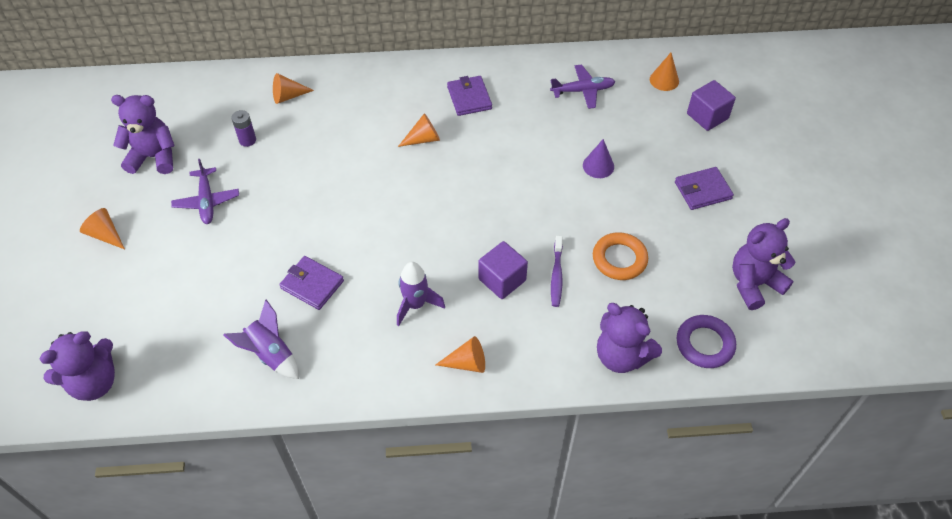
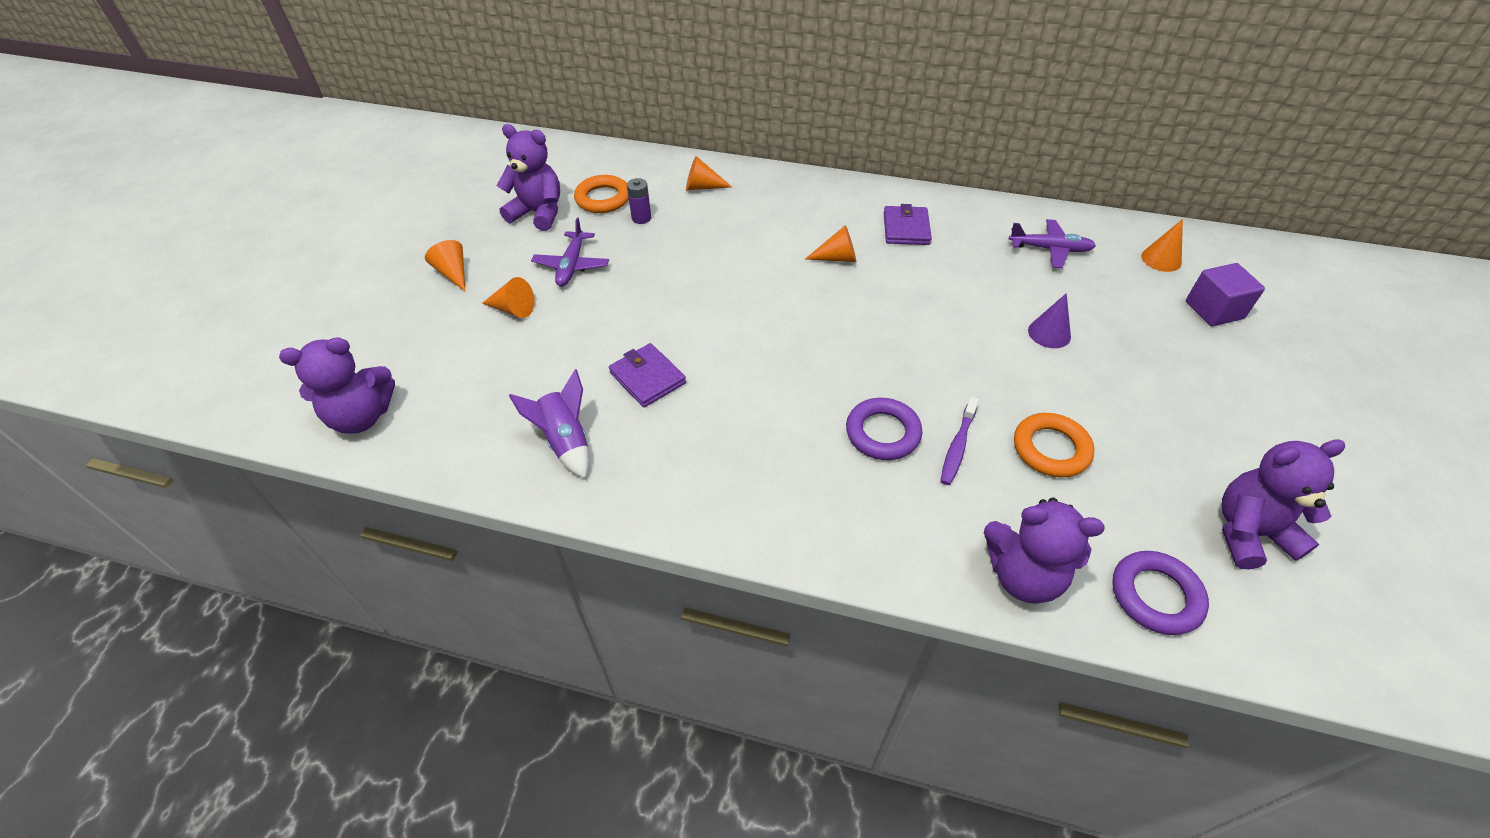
camera: 20 degrees right, 5 degrees down
purple rocket [397,262,445,326] -> none
orange cone [436,336,485,373] -> orange cone moved to [482,277,535,318]
purple cube [478,241,528,299] -> purple ring [846,398,923,460]
purple teddy bear [597,303,662,373] -> purple teddy bear turned 45 degrees counterclockwise [984,498,1105,604]
purple wallet [675,167,734,210] -> none
none -> orange ring [574,175,629,213]

